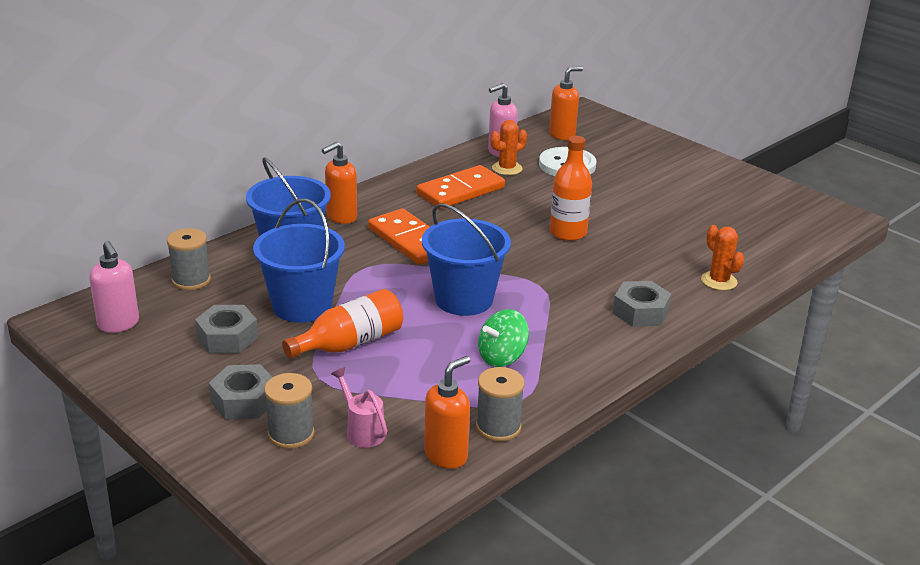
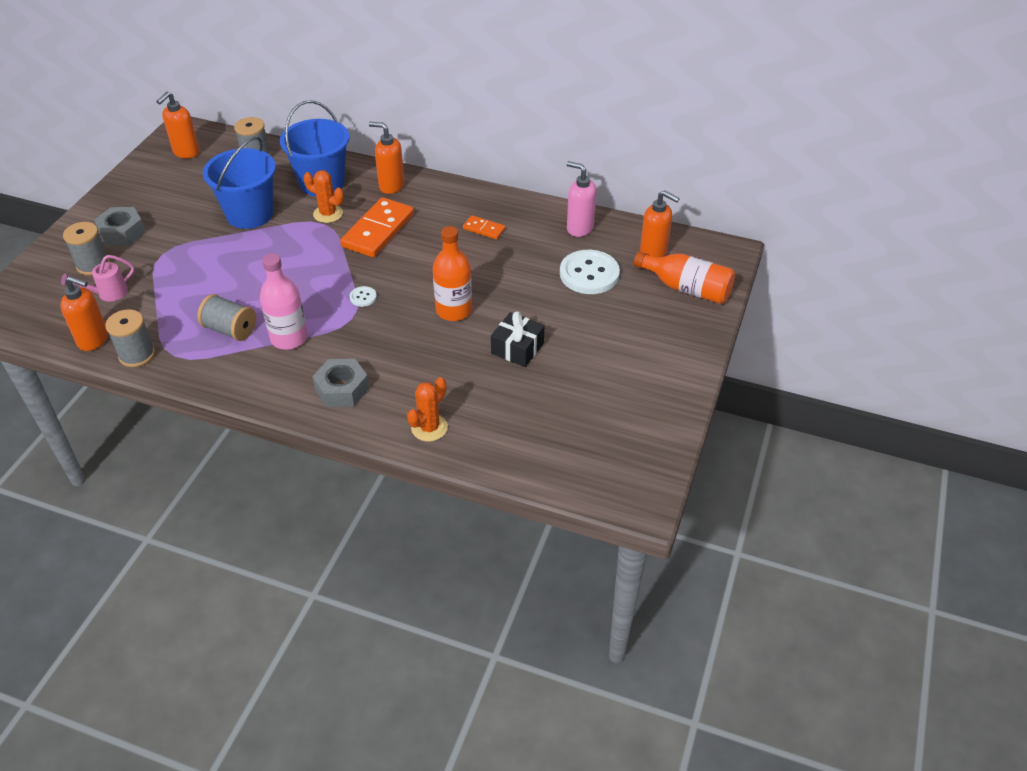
camera: 65 degrees right, 15 degrees up
pink soap dispenser [89,241,139,333] -> orange soap dispenser [156,92,200,158]
grey nut [195,305,258,353] -> none
orange bottle [282,289,403,359] -> orange bottle moved to [634,251,735,304]
pink watering can [331,367,387,448] -> pink watering can turned 150 degrees counterclockwise [61,255,134,302]
orange domino [416,165,505,209] -> orange domino [463,215,505,239], size x0.50
blue bucket [422,203,511,316] -> none
green spinning top [478,309,529,367] -> grey spool [197,294,256,341]
orange cactus [491,120,527,175] -> orange cactus moved to [303,170,344,223]
none -> pink bottle [260,254,308,350]
none -> white button [350,286,377,307]
none -> black gift [491,311,544,367]

